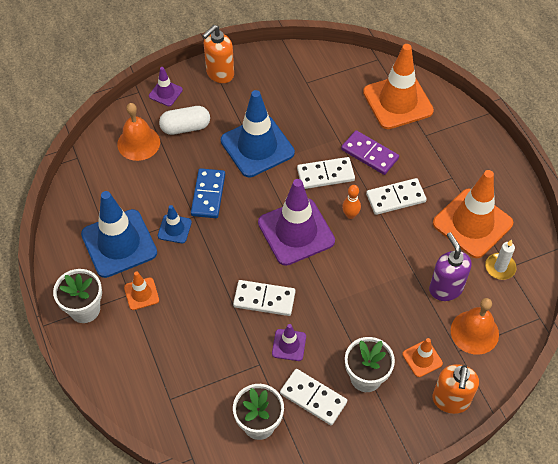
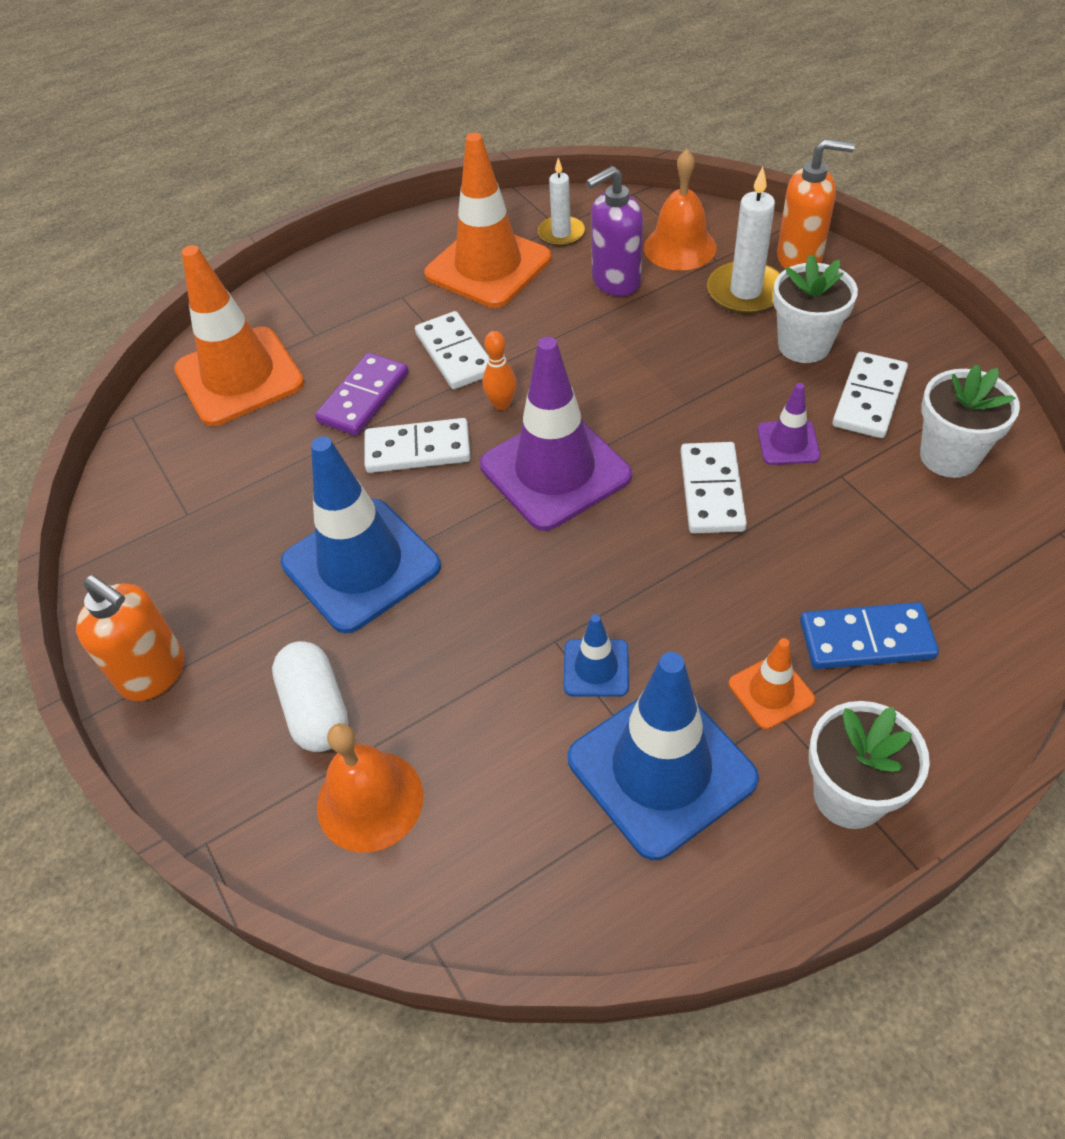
camera: 95 degrees left, 5 degrees down
purple traffic cone [149,67,183,106] -> none
blue domino [191,168,225,218] -> blue domino moved to [800,602,939,669]
white domino [297,157,355,189] -> white domino turned 75 degrees counterclockwise [365,418,471,473]
orange traffic cone [402,338,443,377] -> white candle [707,166,780,314]

